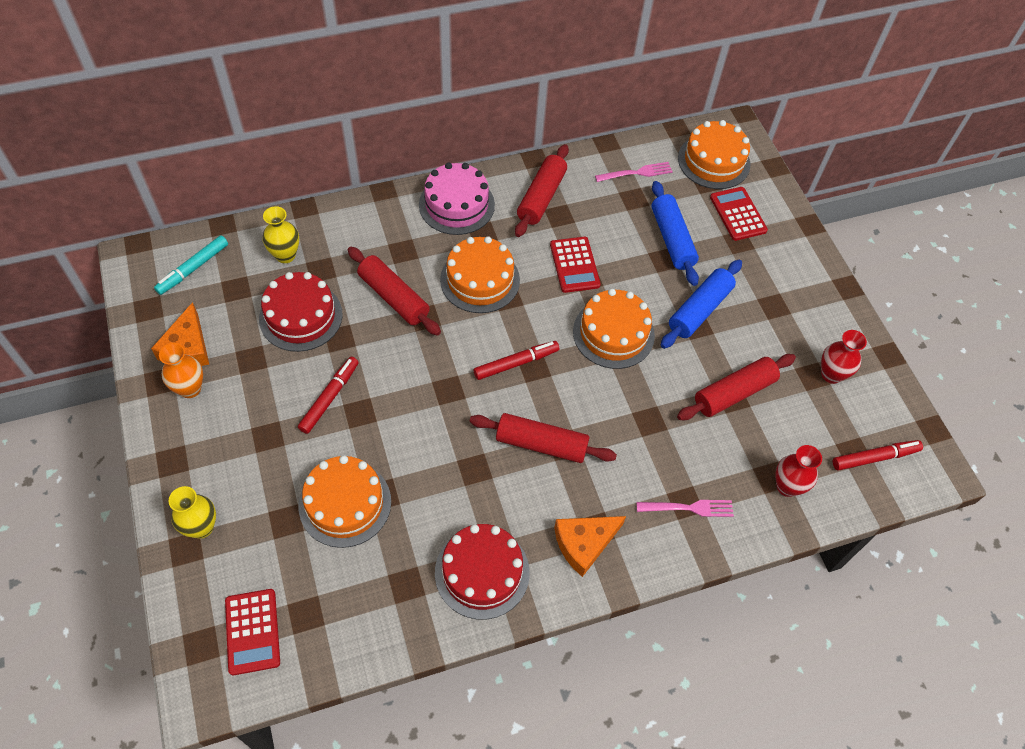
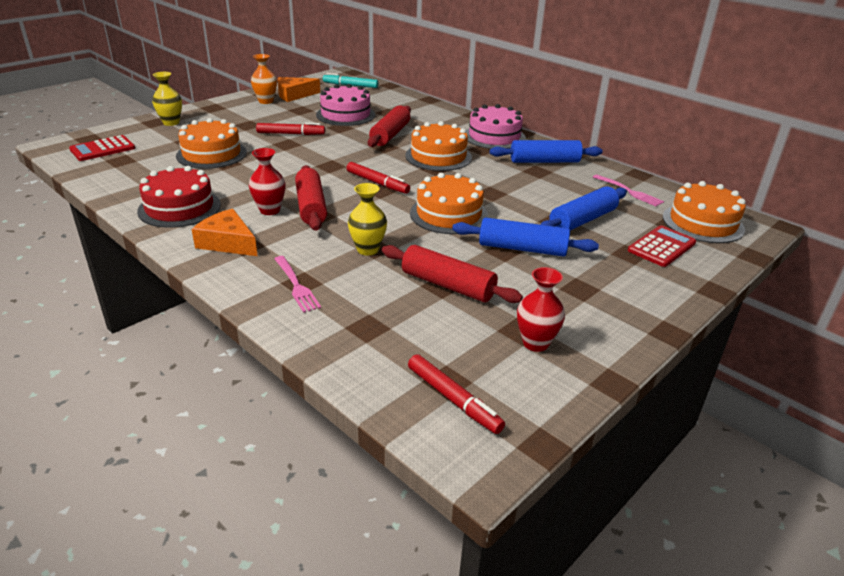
camera: 65 degrees right, 25 degrees down
red cake [259,272,343,352] -> pink cake [316,84,375,126]
yellow vase [262,206,299,263] -> yellow vase moved to [348,183,387,255]
red rolling pin [515,144,569,237] -> blue rolling pin [490,140,603,163]
red calculator [550,237,601,293] -> none
red vase [775,445,822,497] -> red vase moved to [249,148,285,215]

